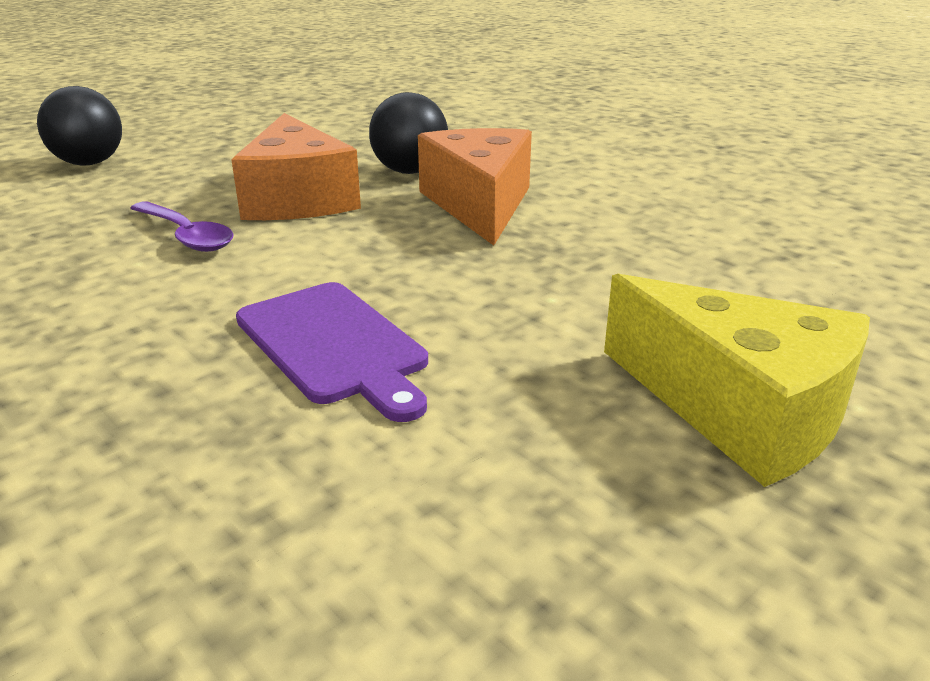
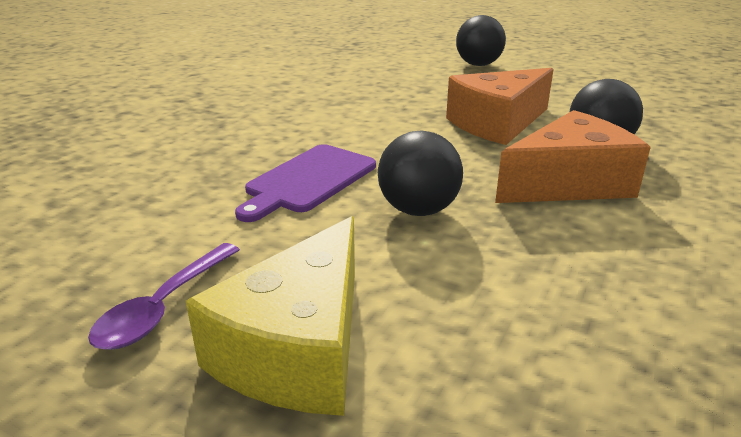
camera: 70 degrees right, 0 degrees up
purple spoon [130,202,234,252] -> purple spoon moved to [88,243,240,350]
none -> black ball [378,130,463,216]

